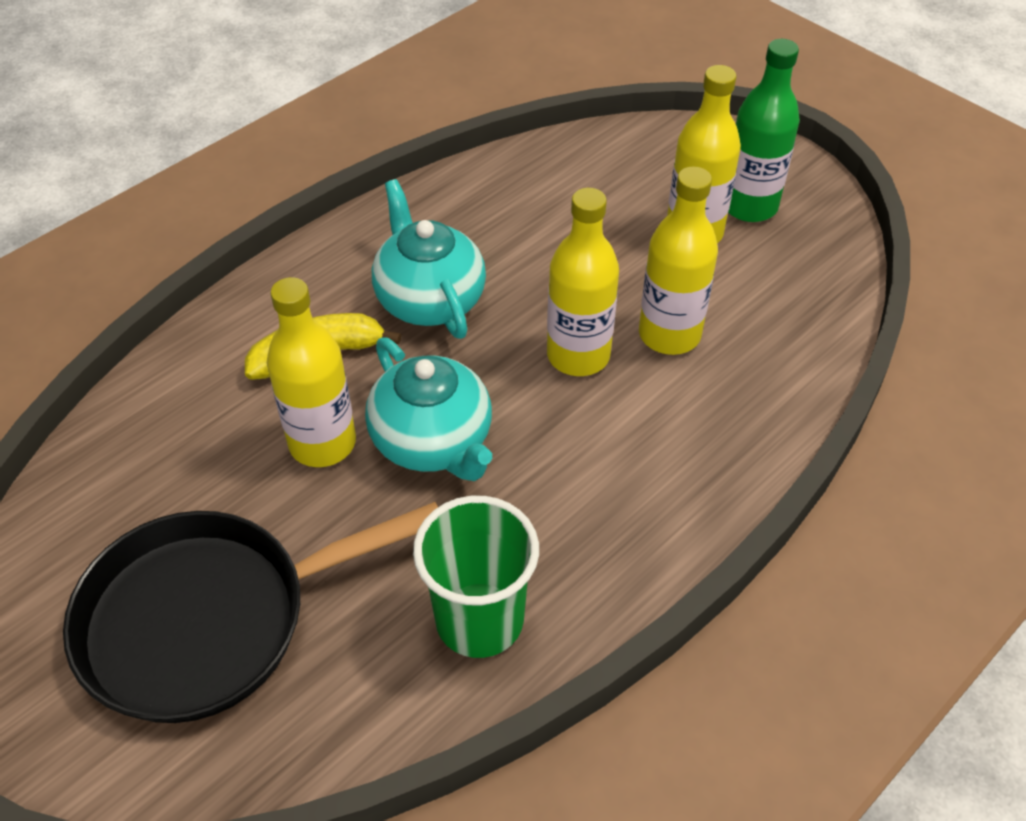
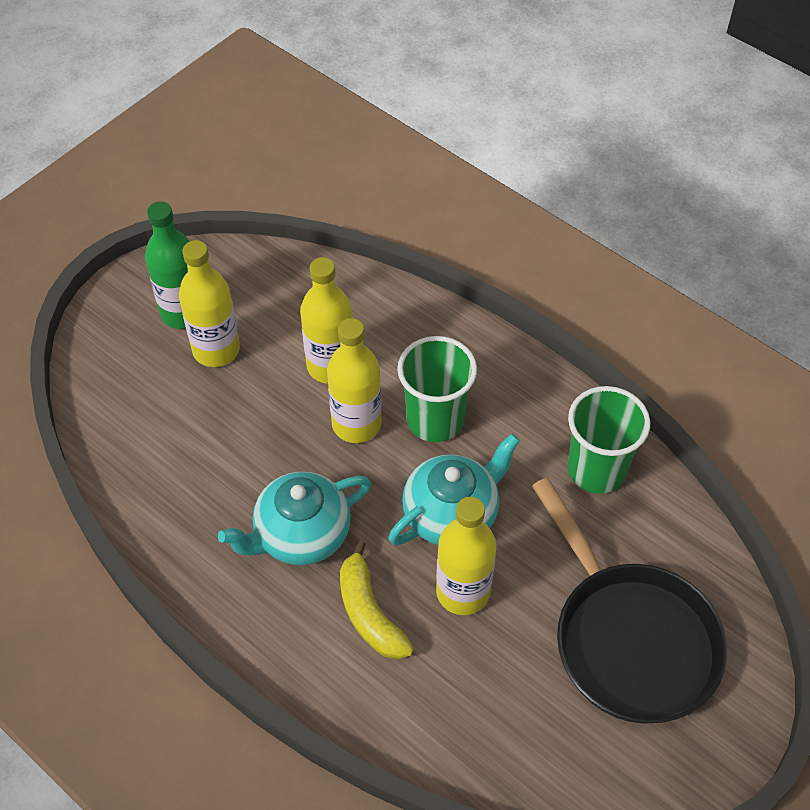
camera: 95 degrees left, 5 degrees up
none -> green cup [397,336,477,442]

